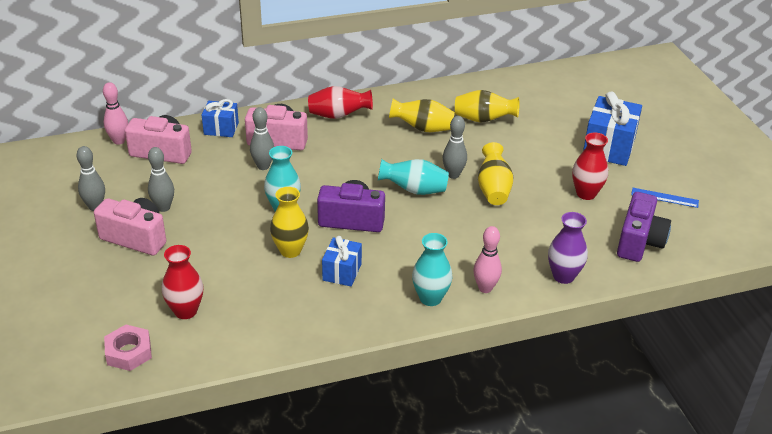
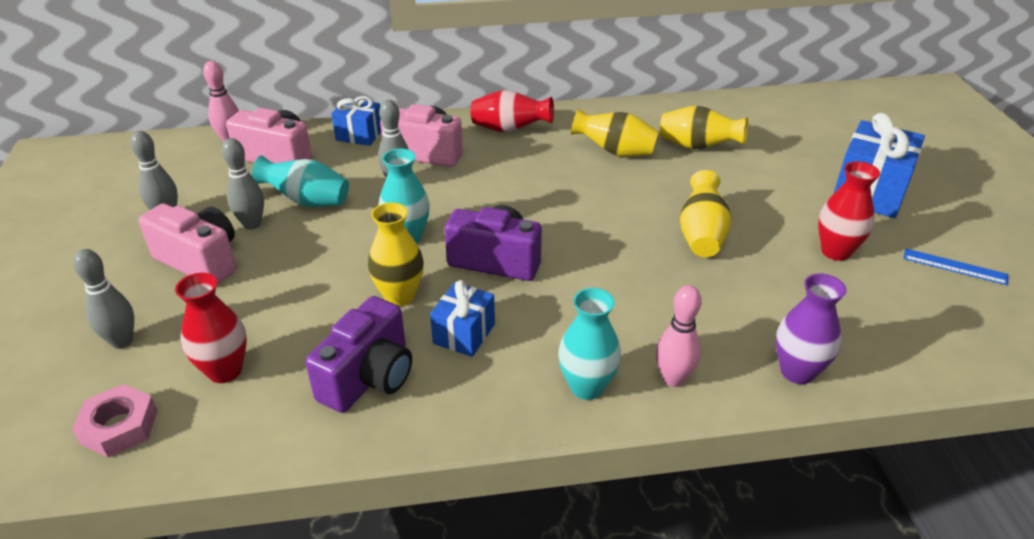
camera: 10 degrees right, 0 degrees up
turquoise vase [378,159,449,195] -> turquoise vase moved to [252,155,349,207]
grey bowling pin [443,116,467,179] -> grey bowling pin moved to [73,249,134,349]
purple camera [617,192,671,262] -> purple camera moved to [305,296,412,413]

